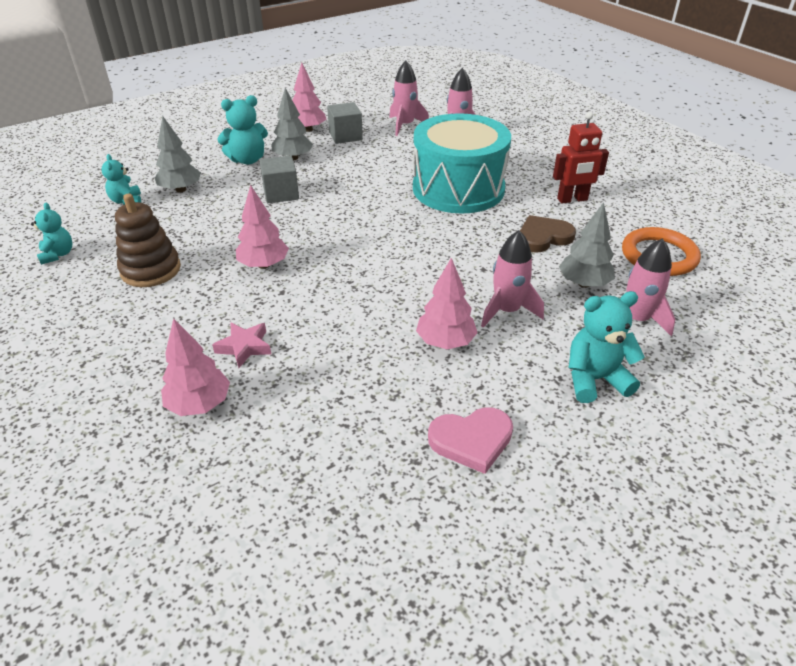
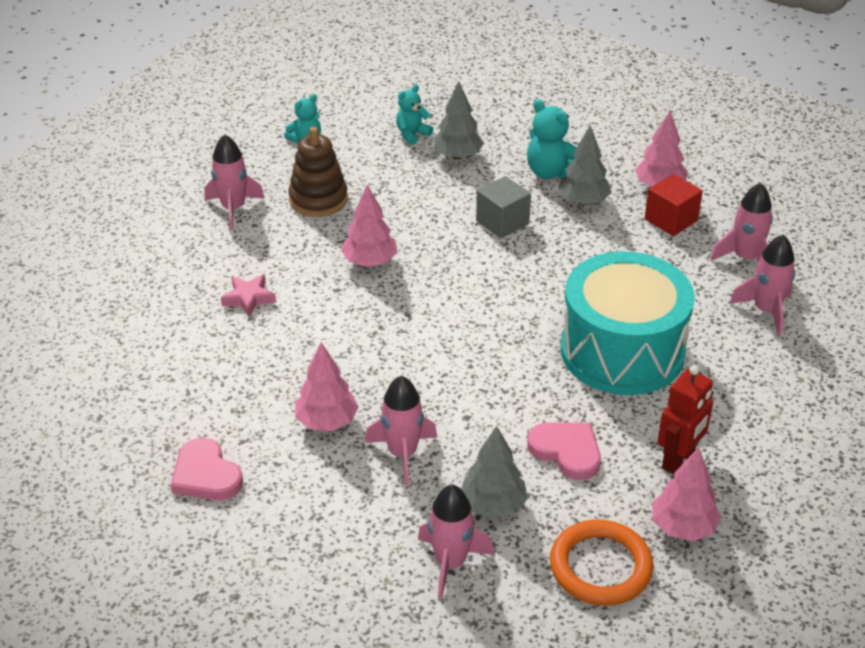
camera: 65 degrees right, 0 degrees up
pink tree [161,318,230,416] -> pink tree moved to [652,447,722,541]
grey cube [327,102,363,144] -> red cube [645,174,703,236]
brown heart [520,215,576,253] -> pink heart [527,423,601,480]
red robot [553,112,609,203] -> red robot turned 105 degrees counterclockwise [657,365,713,475]
turquoise teddy bear [568,291,645,403] -> none
none -> pink rocket [205,134,265,230]

